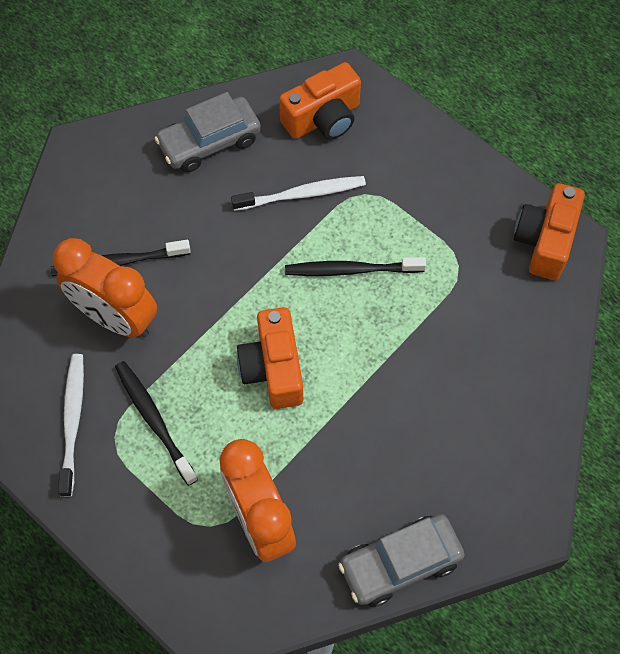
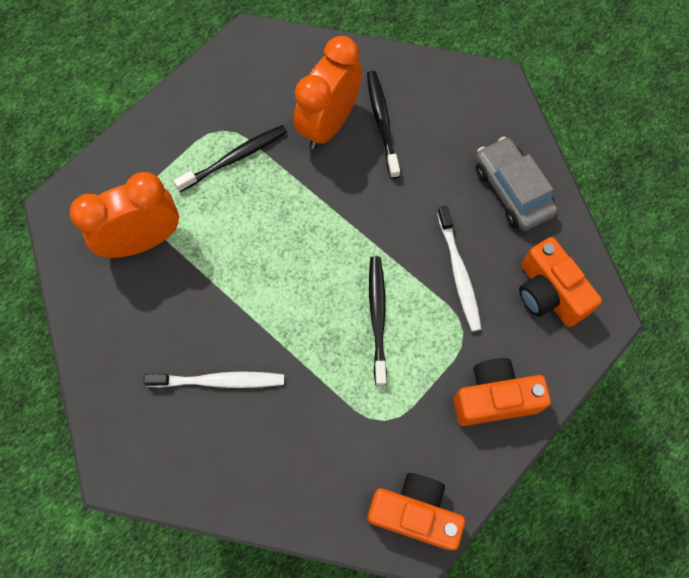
camera: 90 degrees right, 5 degrees up
white toothbrush [58,354,84,497] -> white toothbrush moved to [143,371,284,388]
orange camera [237,307,303,409] -> orange camera moved to [453,358,551,426]
grey car [338,514,465,607] -> none

